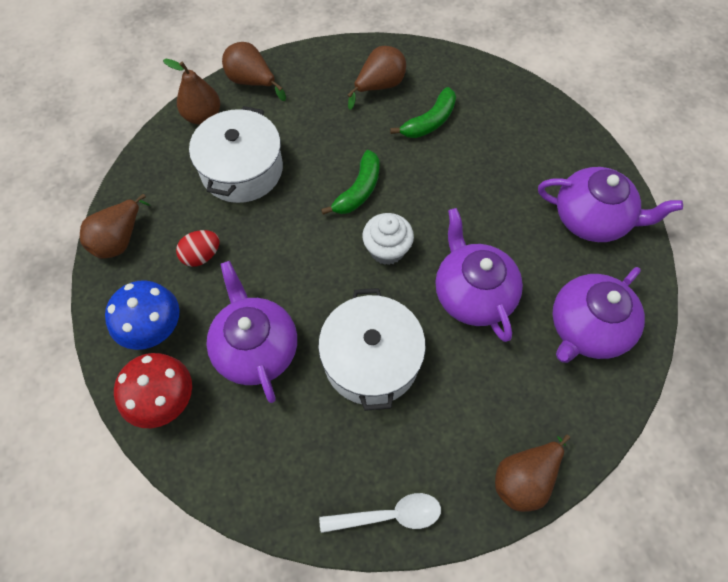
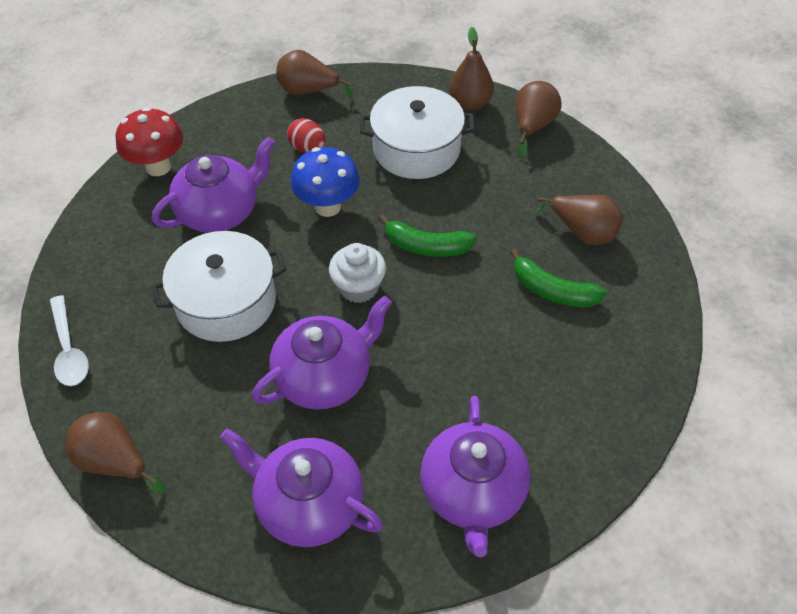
camera: 75 degrees right, 10 degrees down
blue mushroom [105,280,180,350] -> blue mushroom moved to [291,147,360,217]

